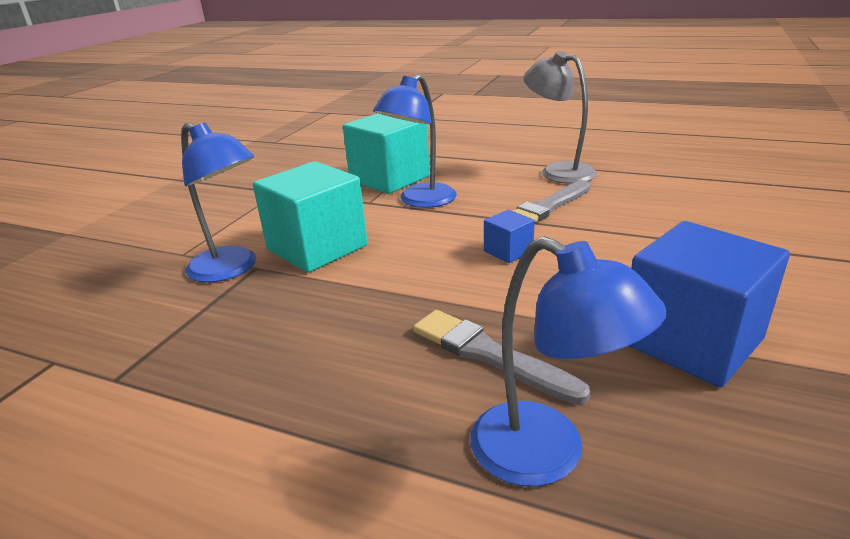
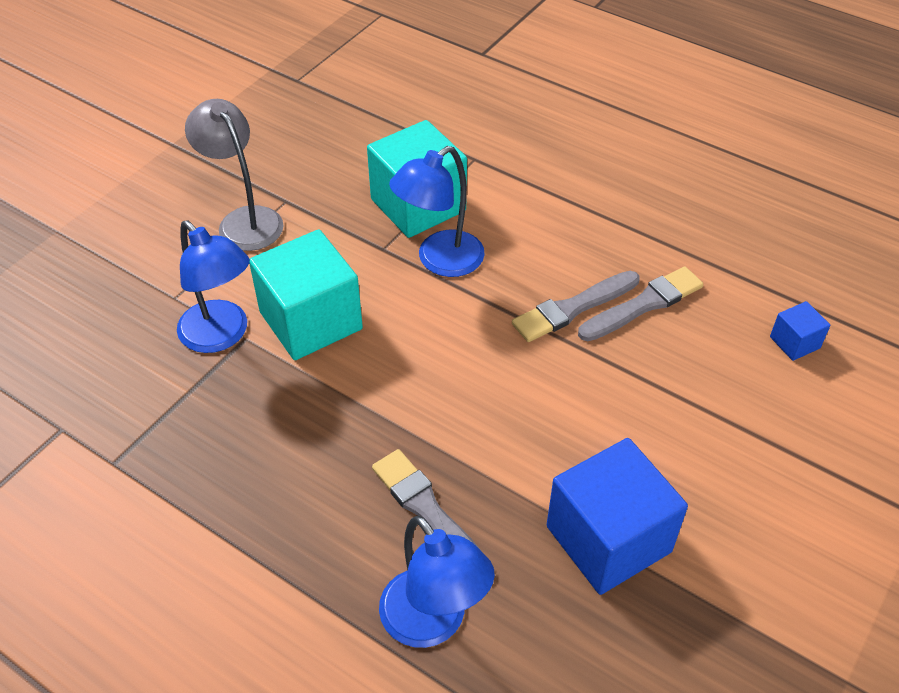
camera: 10 degrees right, 20 degrees up
blue cube [484,210,535,263] -> blue cube moved to [770,301,830,361]
grey lamp [523,51,597,184] -> grey lamp moved to [185,99,284,251]
none -> grey brush [578,266,704,341]

